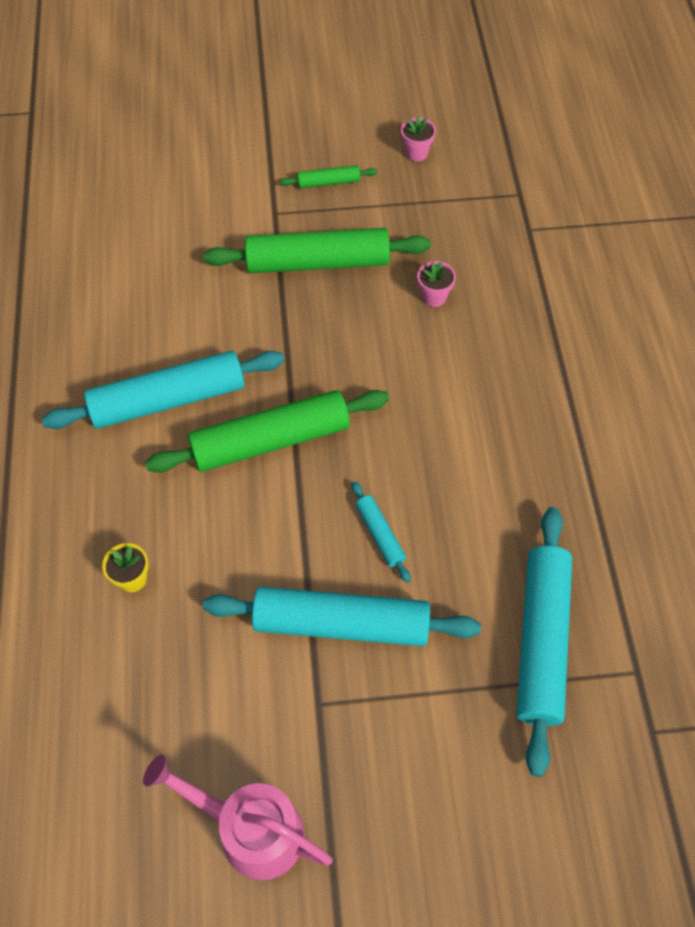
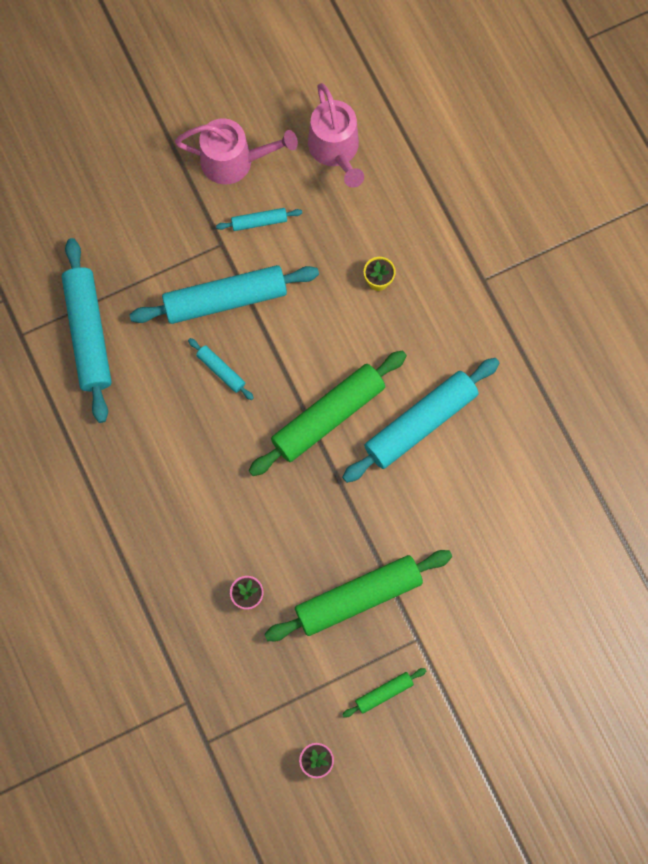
camera: 160 degrees right, 15 degrees up
none -> turquoise rolling pin [216,208,302,231]
none -> pink watering can [308,83,364,188]

